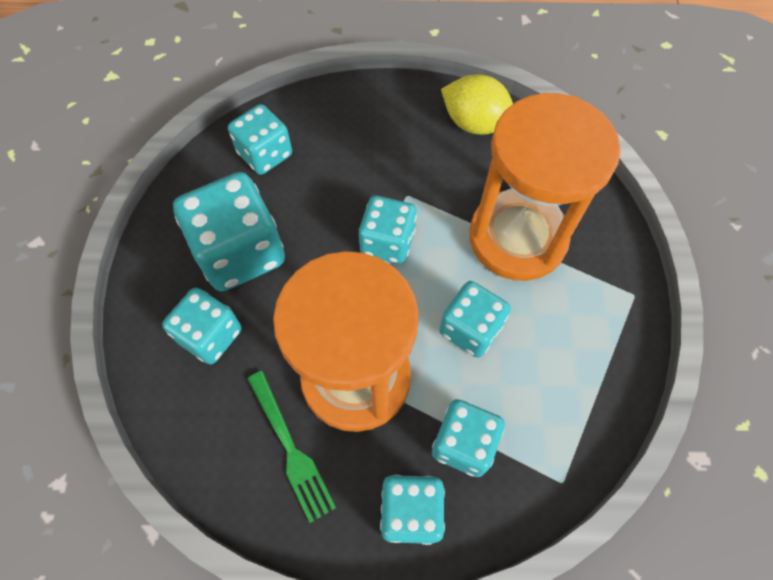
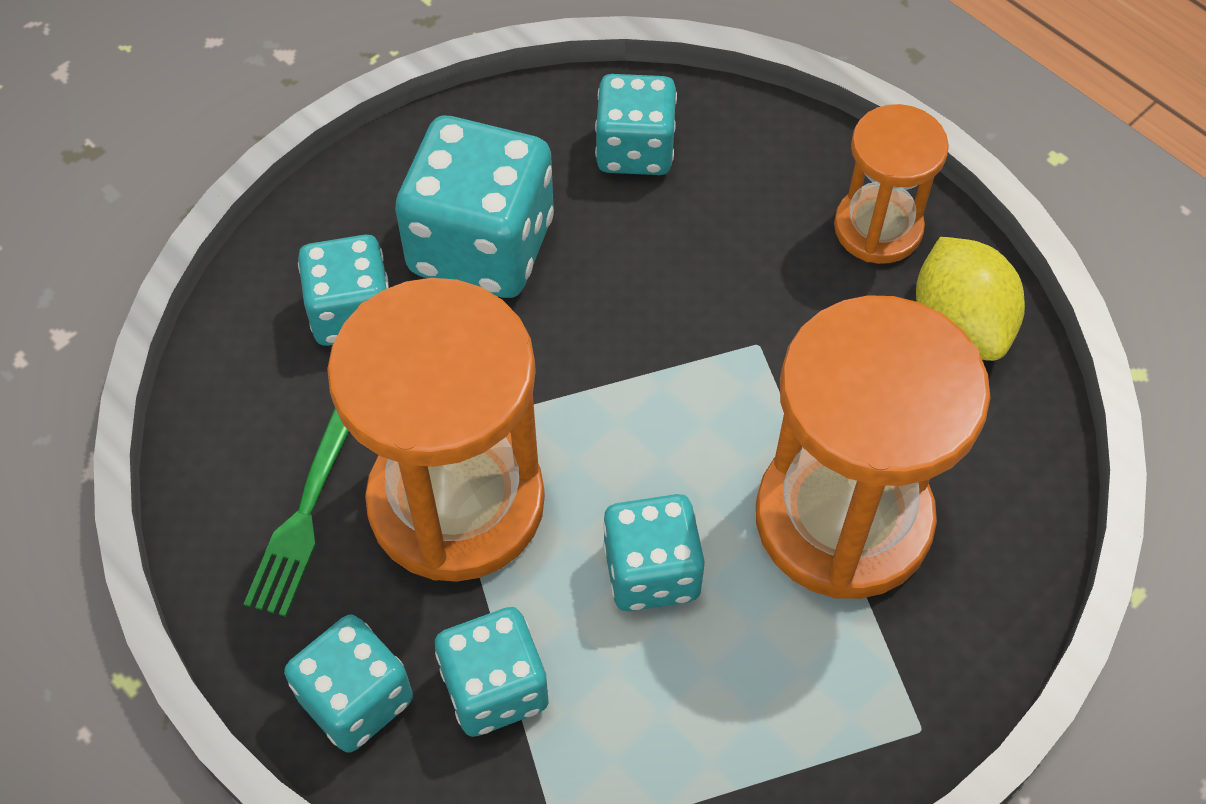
camera: 45 degrees right, 5 degrees down
turquoise dice [359,195,417,264] -> none
none -> orange hourglass [834,104,949,264]

